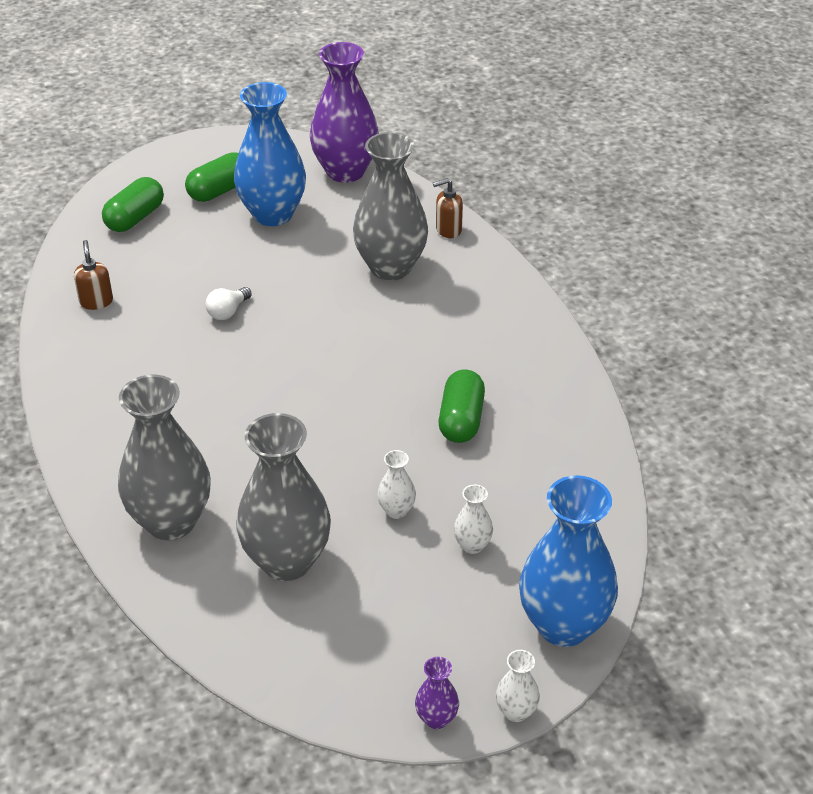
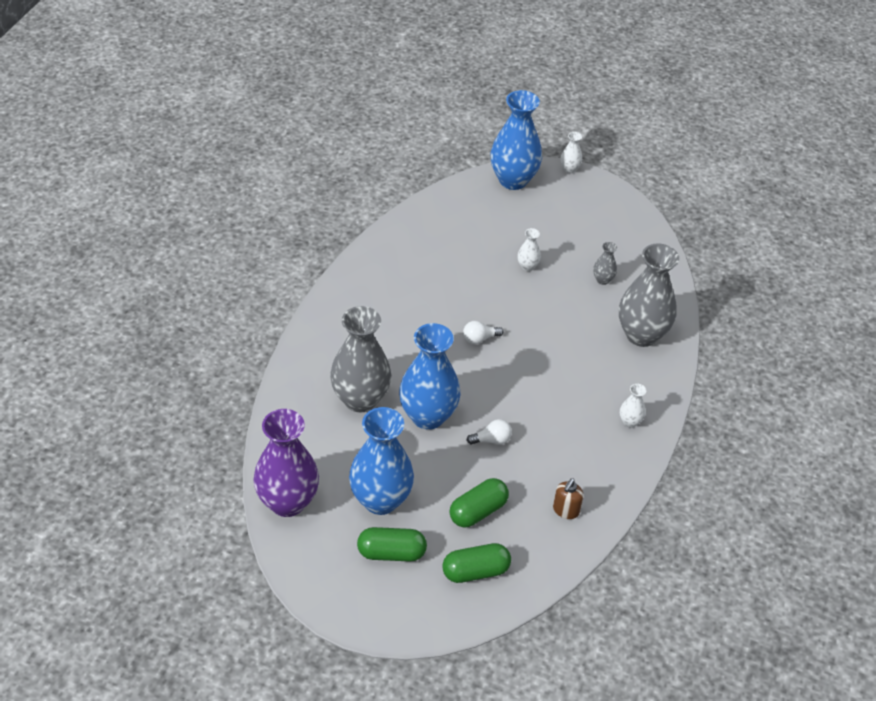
camera: 140 degrees left, 5 degrees up
grey vase [236,413,331,581] -> grey vase [593,242,617,285], size x0.43
purple vase [415,657,459,729] -> none
brown soap dispenser [433,178,463,238] -> none
green capsule [439,369,485,443] -> green capsule moved to [450,478,509,527]
white vase [454,484,493,554] -> white vase moved to [620,384,646,428]
none -> blue vase [399,323,461,430]
none -> white light bulb [463,321,504,344]

